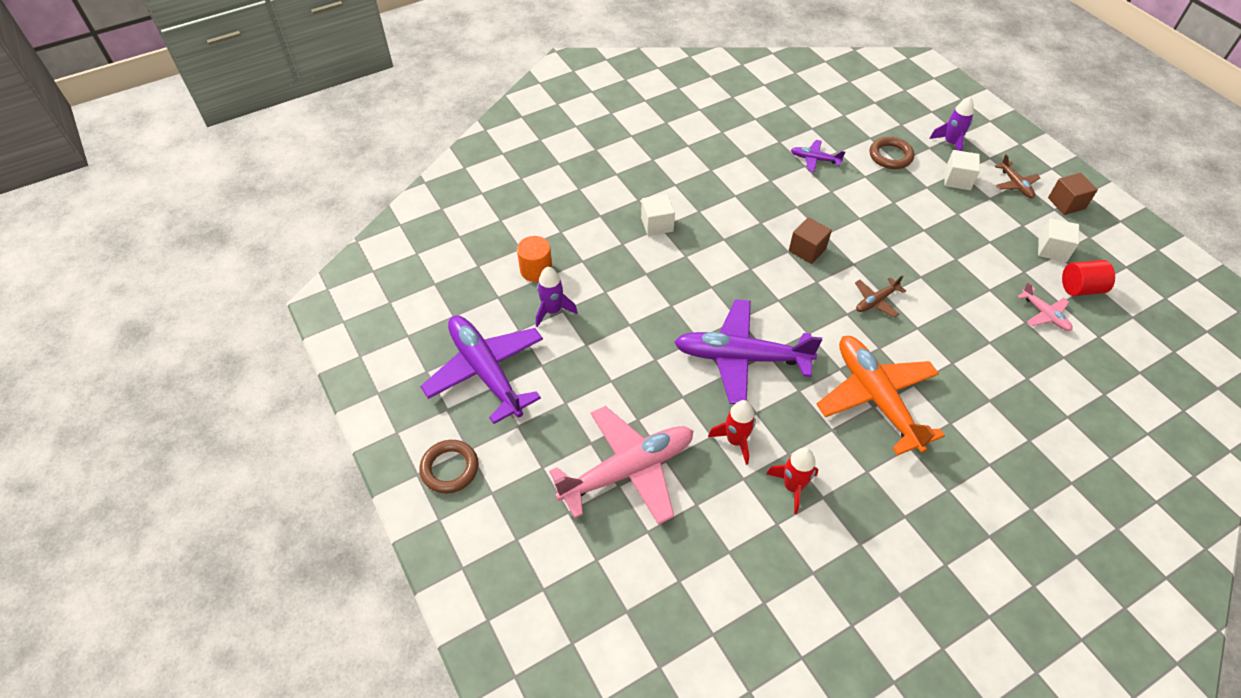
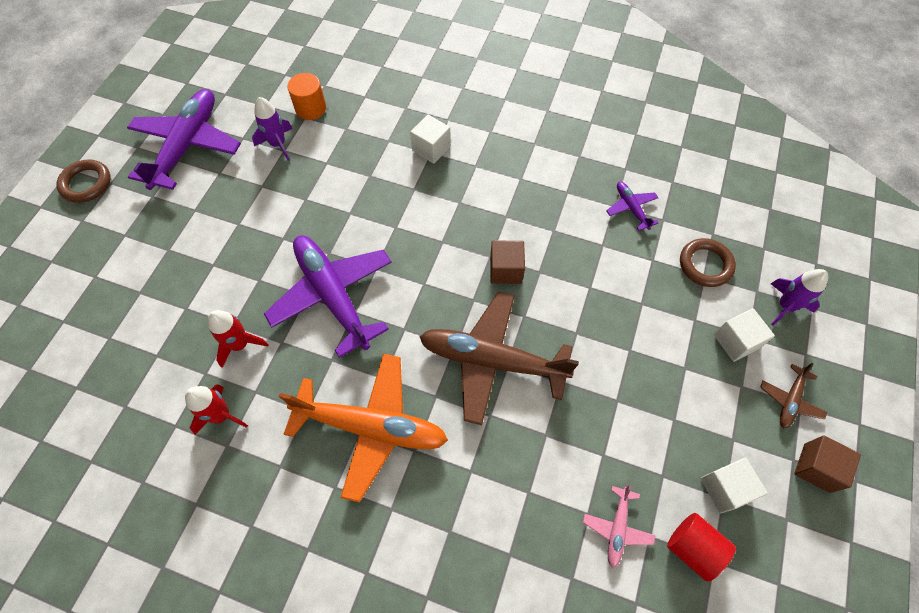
camera: 50 degrees right, 10 degrees up
pink plane [549,406,693,525] -> none
orange plane [817,336,945,456] -> orange plane turned 75 degrees clockwise [279,354,448,503]
brown plane [855,275,906,318] -> brown plane [420,292,579,425], size x2.21

